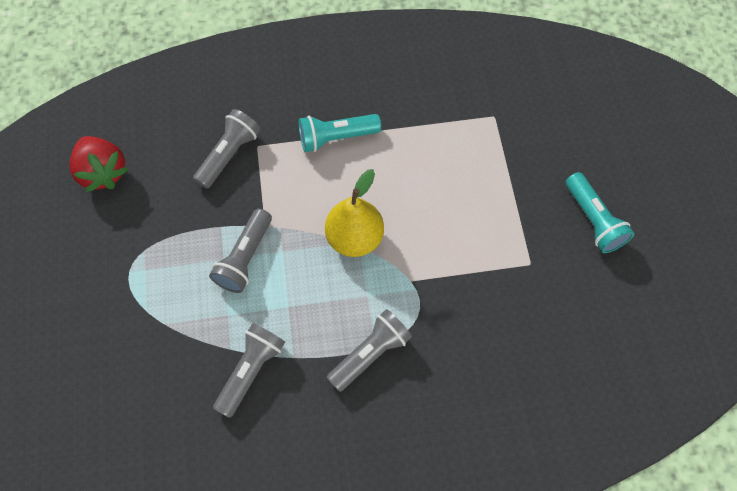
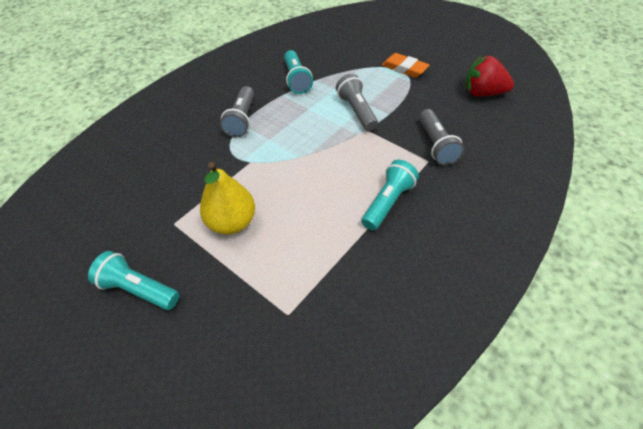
camera: 140 degrees right, 15 degrees down
grey flashlight [213,323,285,418] -> turquoise flashlight [284,50,313,94]
yellow pear [325,169,384,257] -> yellow pear moved to [200,162,255,234]
none -> orange eraser [382,53,430,78]

